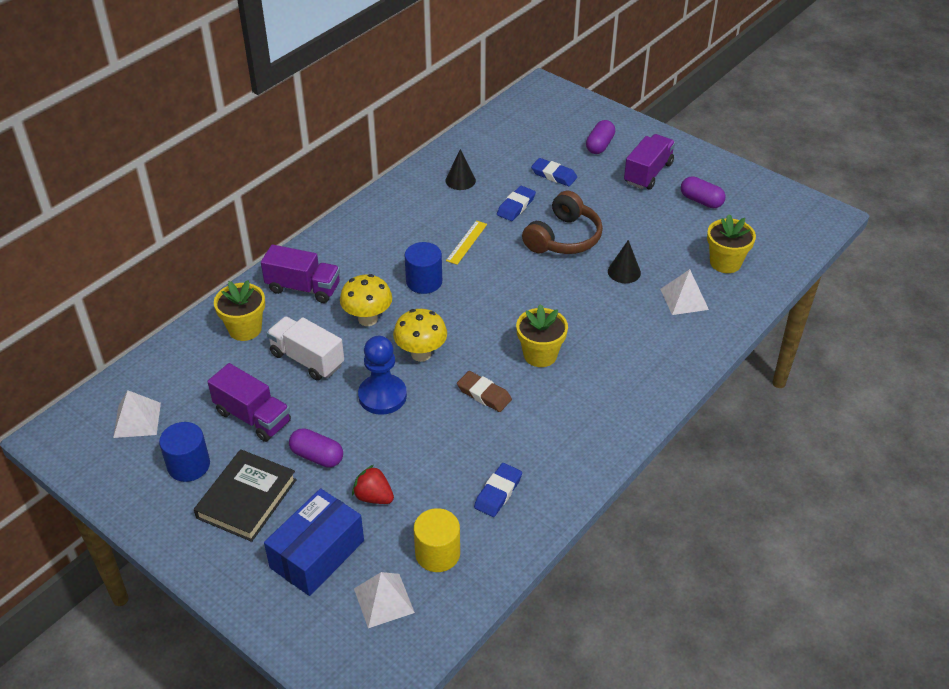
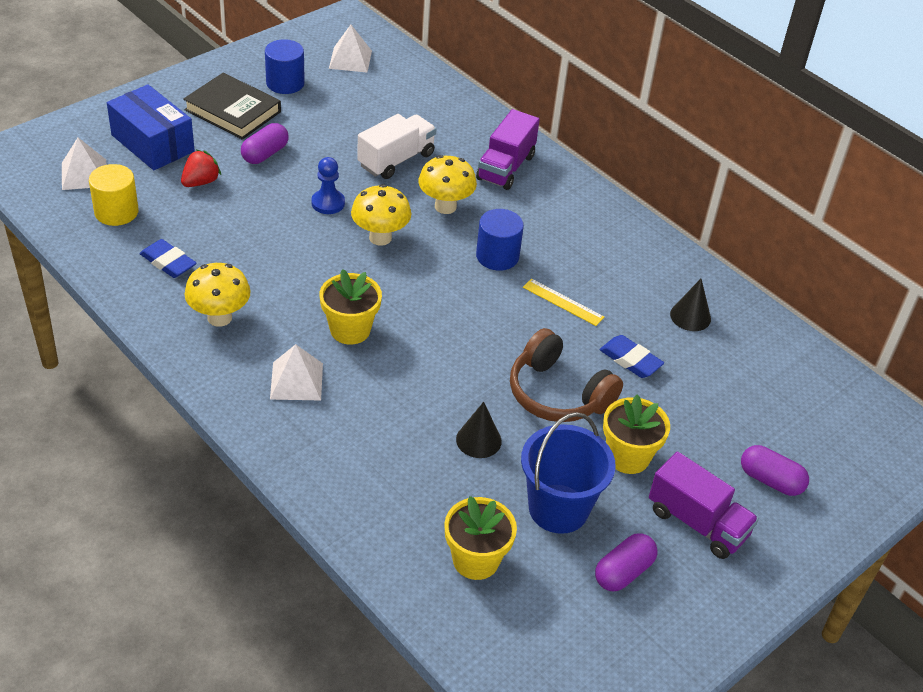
camera: 95 degrees right, 0 degrees up
purple truck [207,363,291,442] -> none
yellow flower pot [214,280,265,341] -> yellow flower pot moved to [603,395,670,474]
blue pawn [358,336,407,415] -> blue pawn [311,157,345,214], size x0.66
brown eraser [457,371,512,412] -> none
blue eraser [531,158,577,186] -> none
white pyramid [660,269,709,315] -> white pyramid moved to [270,344,323,400]
none -> yellow mushroom [184,263,251,327]
none -> blue bucket [521,412,616,534]

